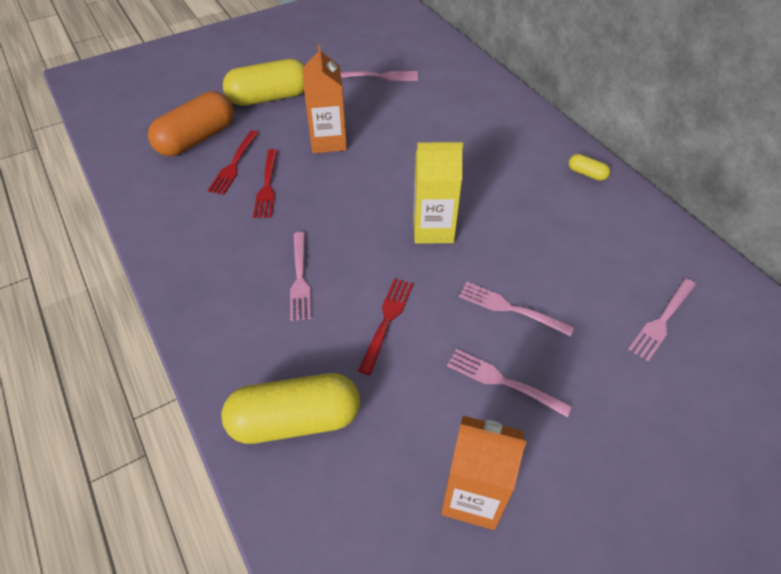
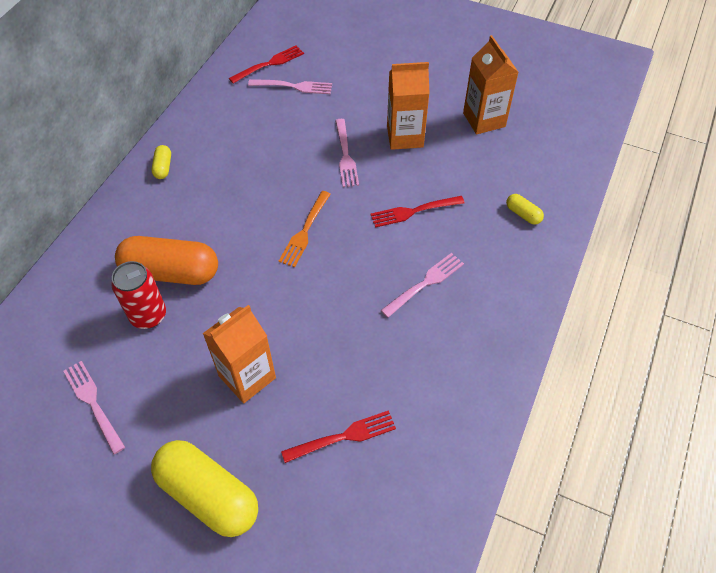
camera: 125 degrees left, 5 degrees up
orange capsule [148,91,234,156] -> orange capsule moved to [115,236,218,285]
yellow capsule [222,373,360,444] -> yellow capsule [506,194,544,225], size x0.43
red fork [253,149,278,218] -> red fork moved to [229,45,304,83]
yellow carton [413,142,463,244] -> orange fork [279,191,331,267]
pink fork [447,349,572,417] -> orange carton [387,62,430,150]
none -> red can [111,261,166,329]

